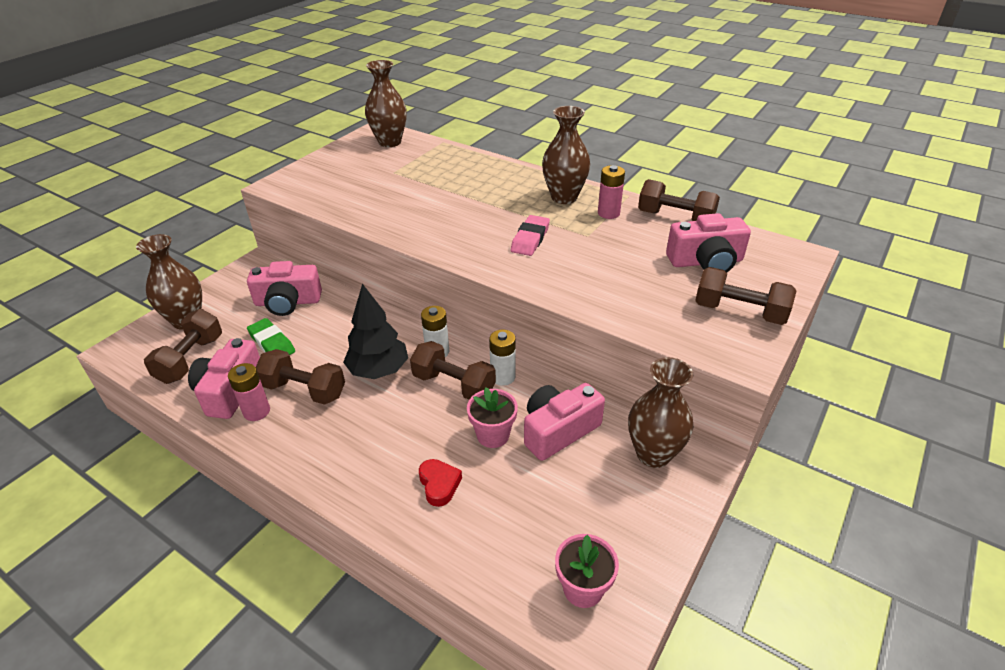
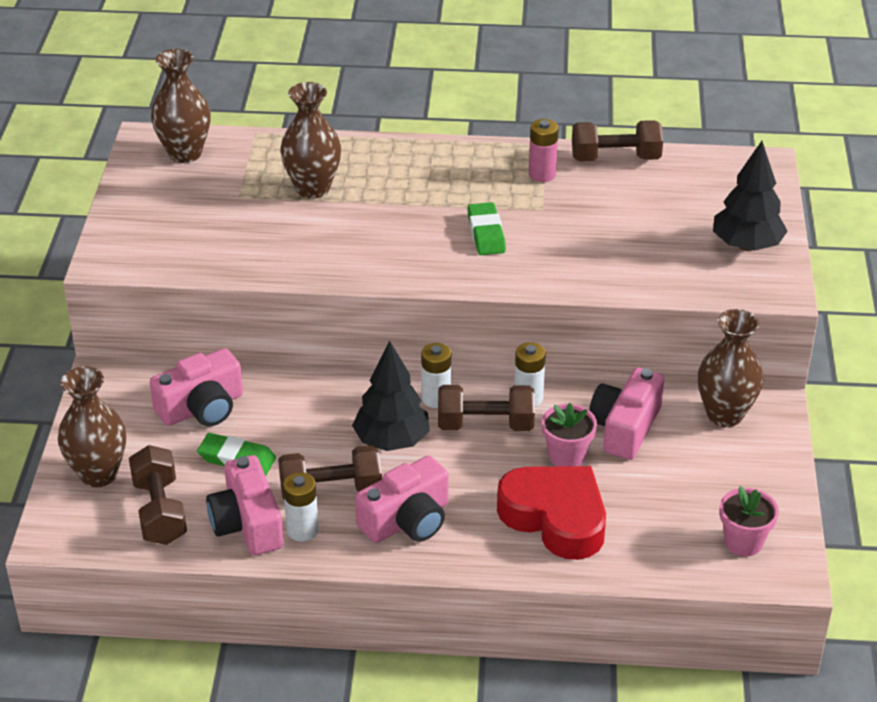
camera: 30 degrees left, 0 degrees up
pink battery [228,363,270,421] -> white battery [283,472,319,542]
red heart [419,459,462,507] -> red heart [497,466,606,560], size x2.22
pink eraser [511,215,550,256] -> green eraser [467,202,506,255]
brown vase [542,106,590,204] -> brown vase moved to [280,82,341,199]
pink camera [666,213,751,273] -> pink camera moved to [355,456,448,543]
brown dumbbell [695,267,797,325] -> black tree [713,141,788,251]

